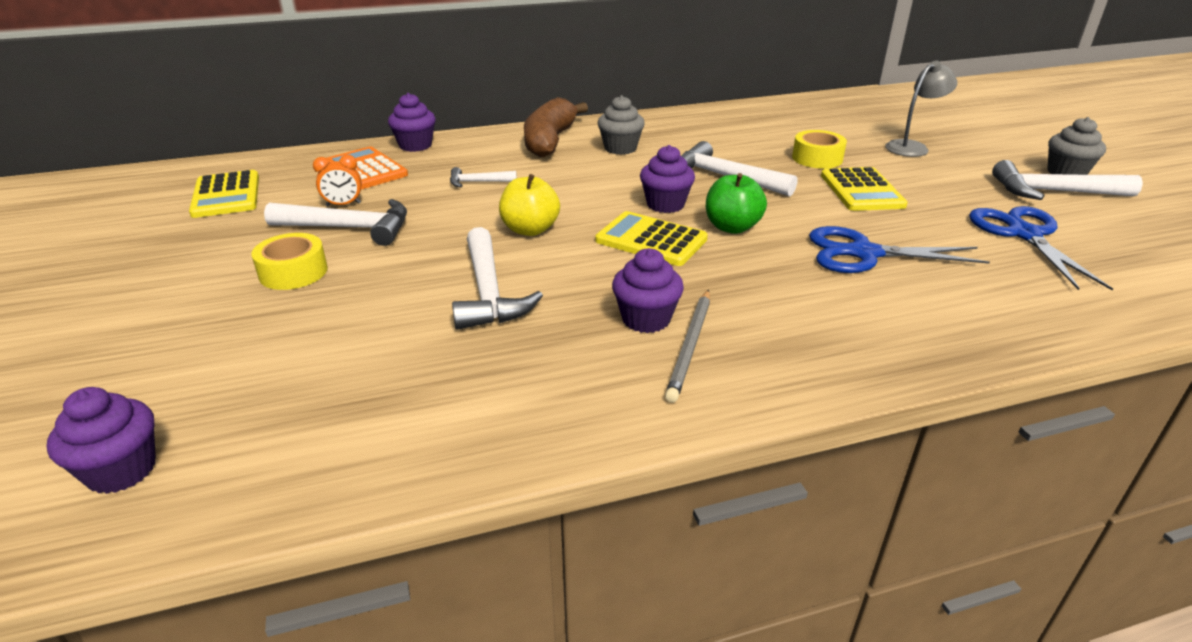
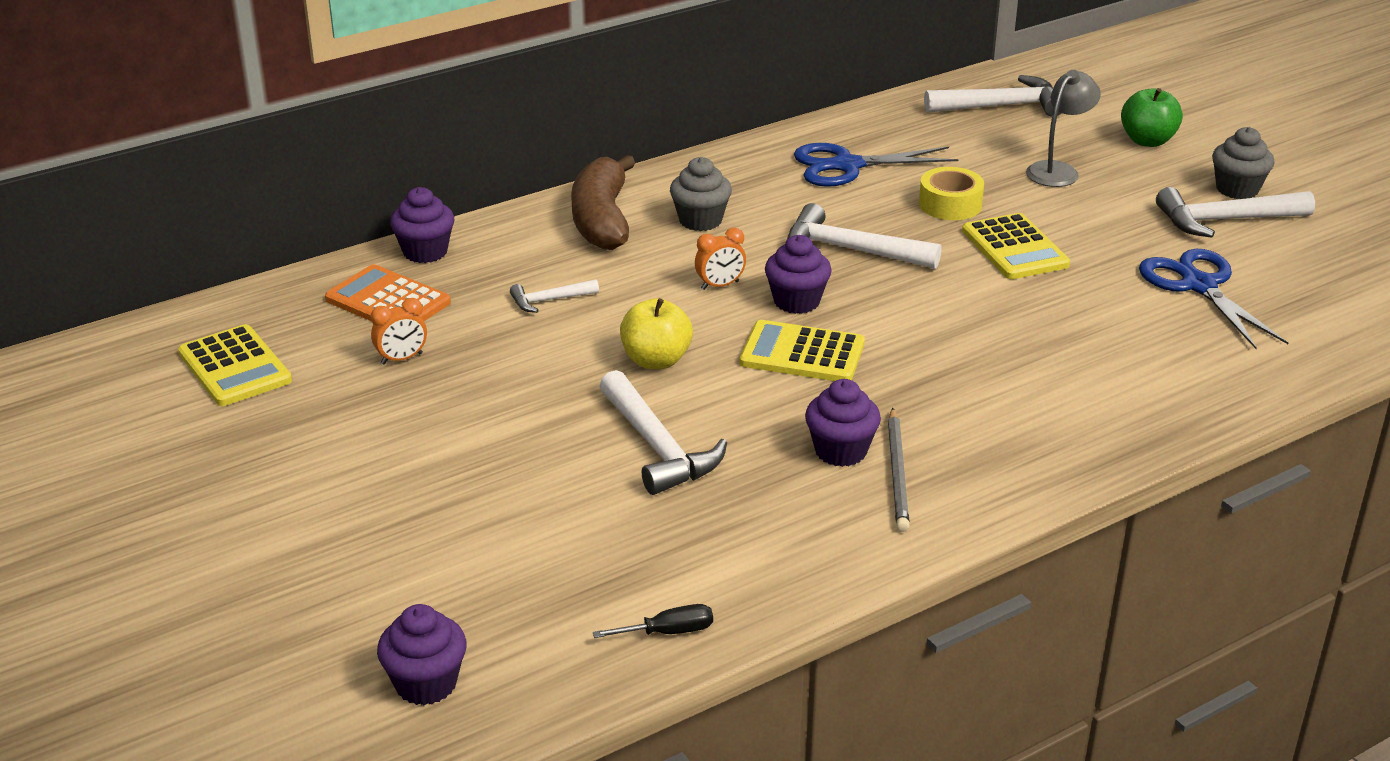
camera: 15 degrees left, 0 degrees up
yellow tape [252,233,328,290] -> none
white hammer [264,199,407,246] -> white hammer moved to [924,75,1061,117]
green apple [706,173,767,234] -> green apple moved to [1121,88,1183,147]
blue scissors [809,226,990,273] -> blue scissors moved to [794,143,959,187]
none -> black screwdriver [593,604,713,638]
none -> orange clock [695,228,746,290]

